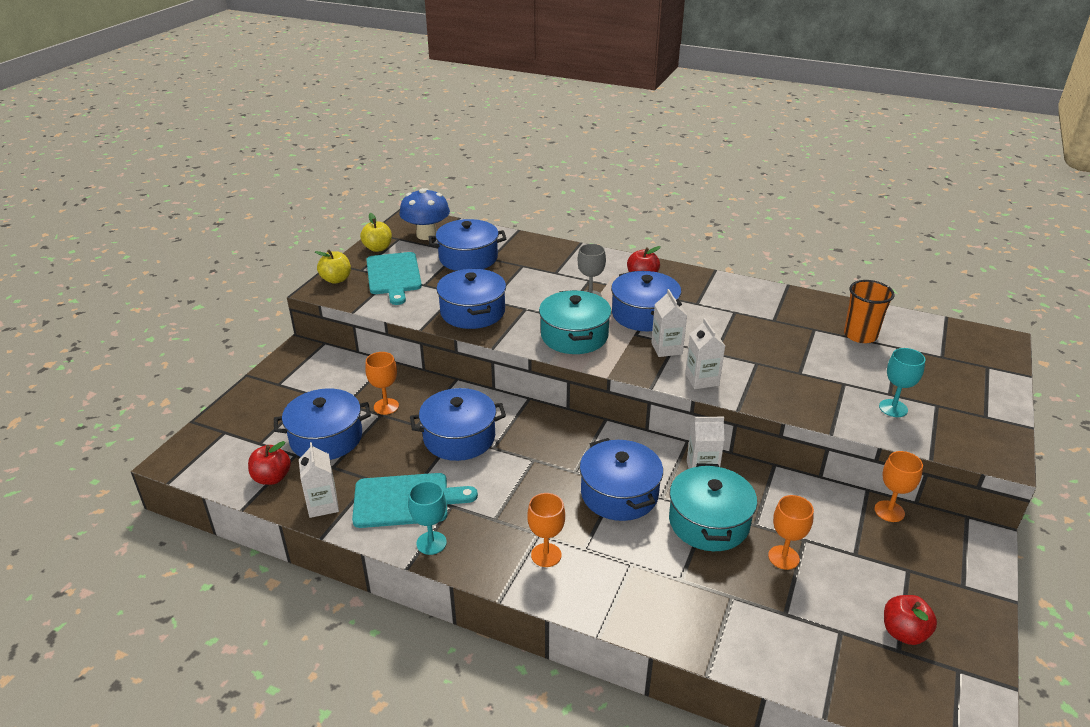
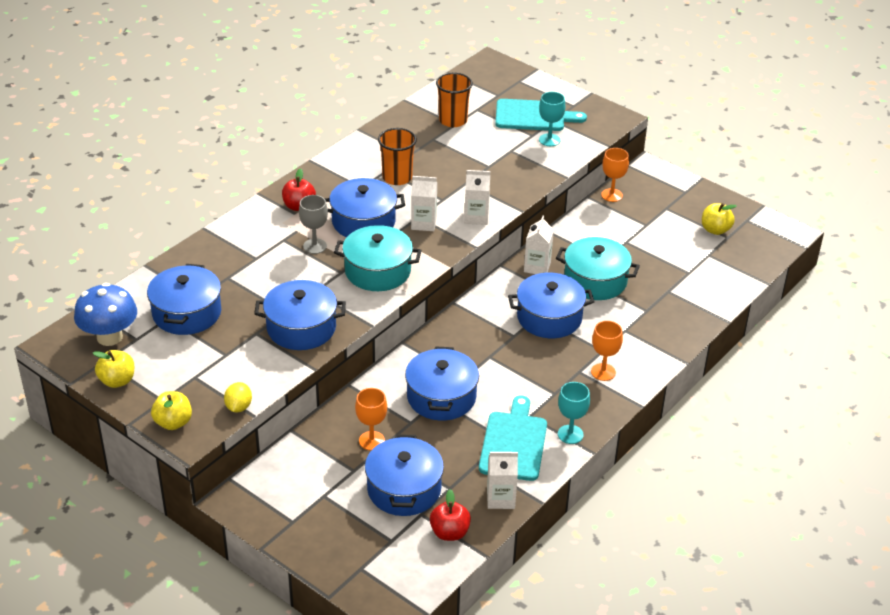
camera: 75 degrees left, 5 degrees up
turquoise cutting board [366,252,422,305] -> turquoise cutting board moved to [495,99,587,131]
orange goblet [768,495,814,570] -> none
red apple [884,595,937,645] -> yellow apple [702,203,737,235]
none -> yellow lemon [224,382,252,412]
none -> orange cup [378,128,417,185]

